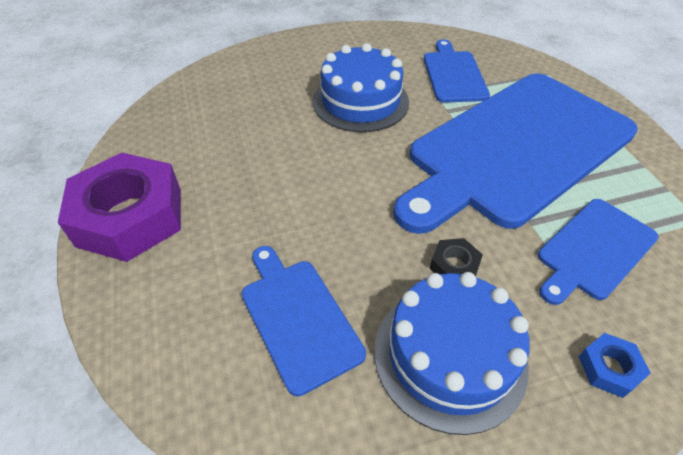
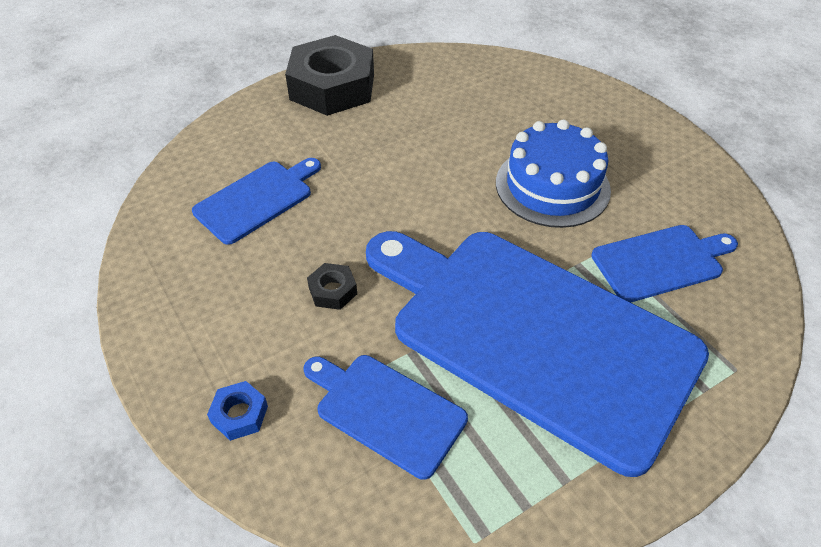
camera: 75 degrees right, 0 degrees up
purple nut [58,153,181,262] -> black nut [285,35,374,116]
blue cake [375,272,530,435] -> none

